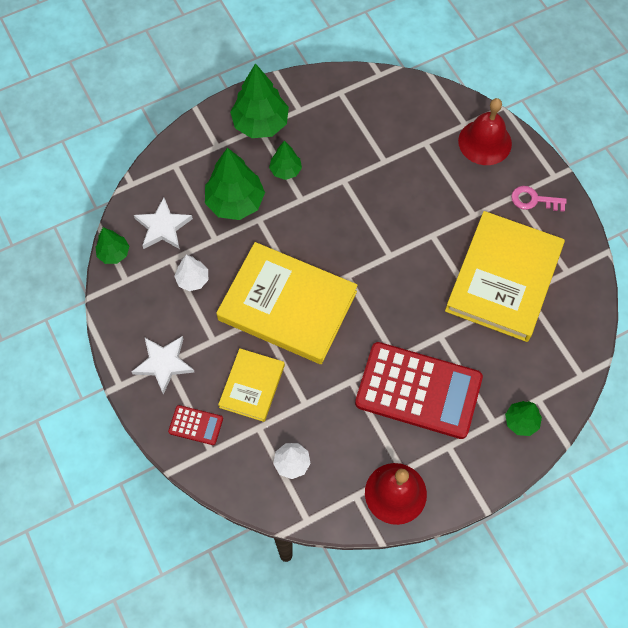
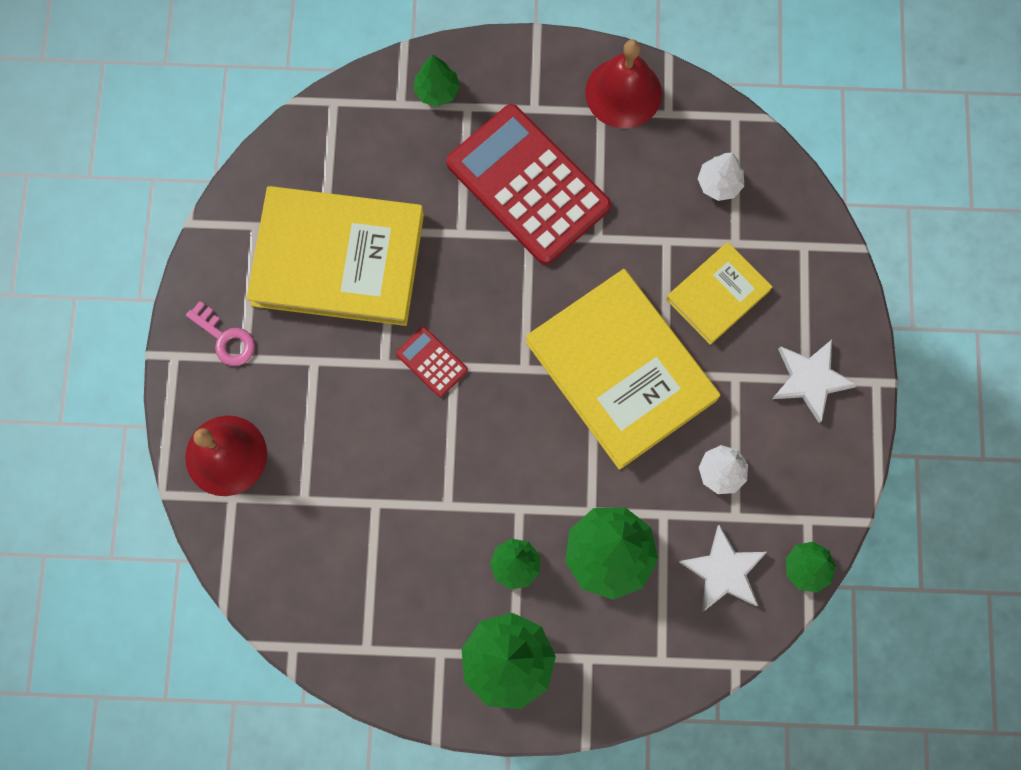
camera: 150 degrees left, 10 degrees up
red calculator [168,405,223,445] -> red calculator moved to [396,327,468,397]
yellow book [445,211,565,342] -> yellow book turned 45 degrees clockwise [246,186,424,326]

